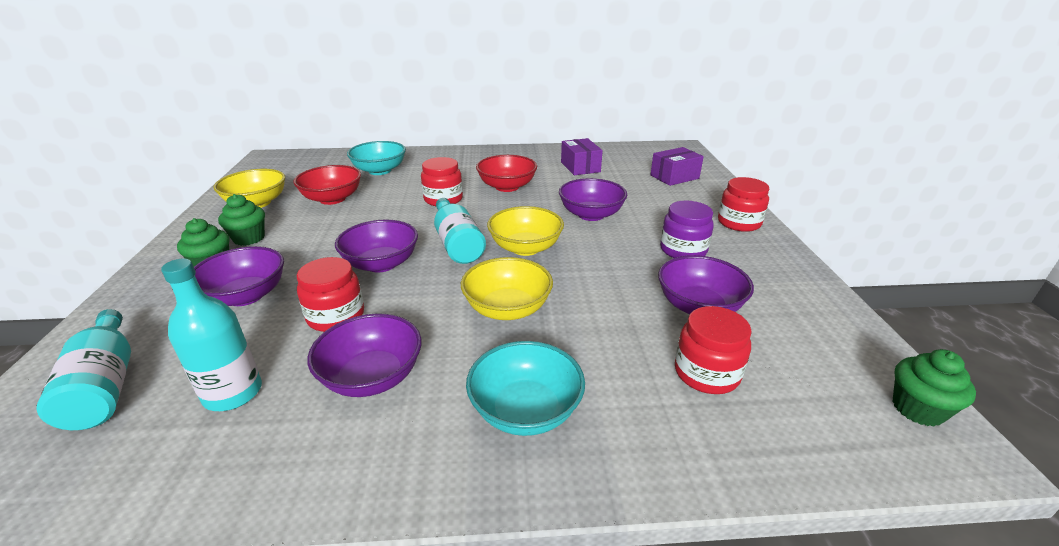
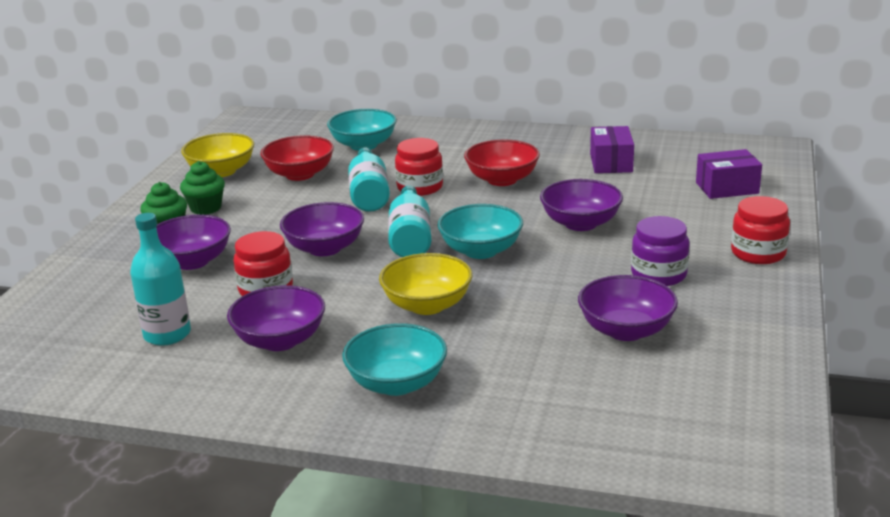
camera: 20 degrees right, 5 degrees down
turquoise bottle [36,309,131,430] -> turquoise bottle moved to [348,148,390,212]
yellow bowl [487,206,564,256] -> turquoise bowl [437,204,523,259]
red jar [675,306,752,394] -> none
green cupcake [892,349,976,427] -> none

